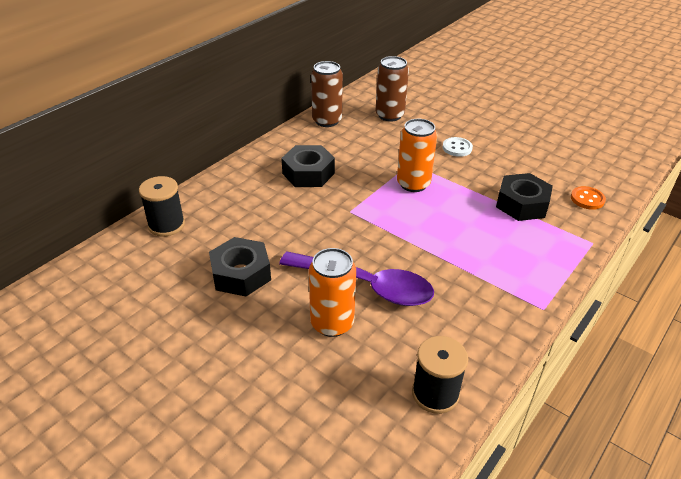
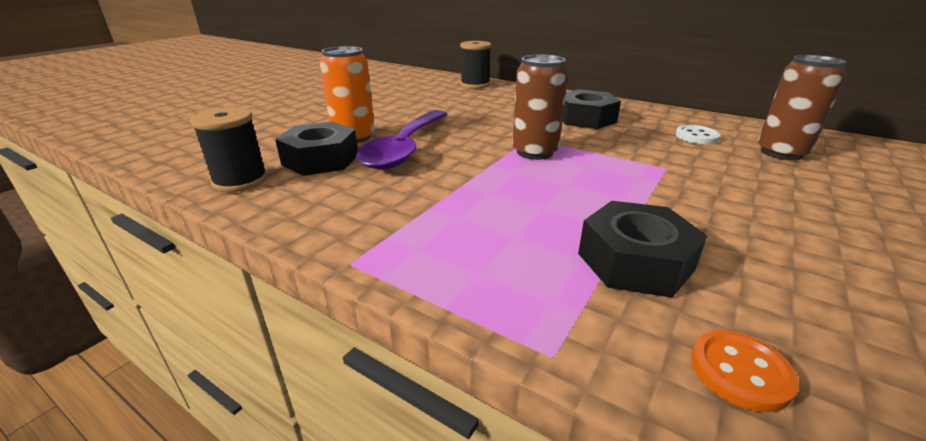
camera: 85 degrees right, 10 degrees down
black nut [209,237,271,297] -> black nut moved to [275,122,358,176]
brown can [311,61,343,127] -> brown can moved to [512,54,568,160]
orange can [397,119,437,192] -> none
white button [443,137,473,157] -> white button moved to [676,125,721,144]

